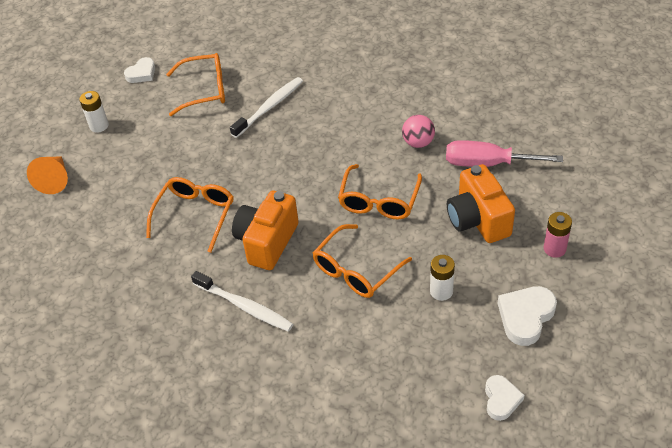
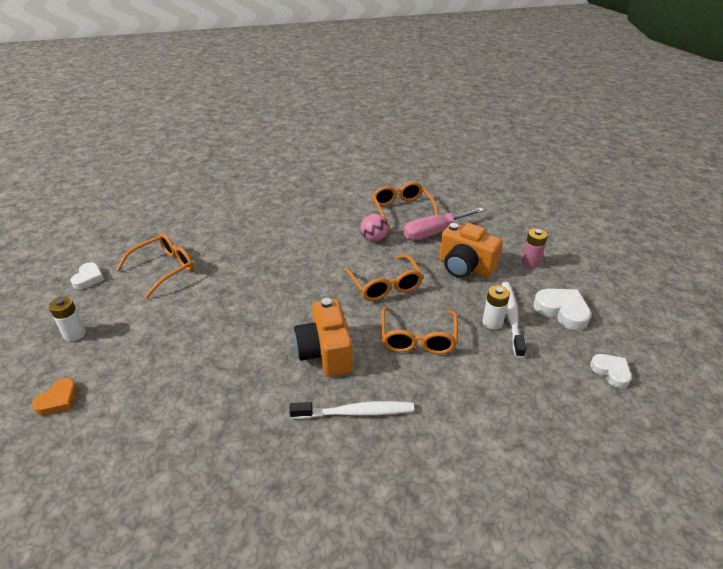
camera: 40 degrees left, 10 degrees down
orange cone [27,156,68,194] -> orange heart [32,378,77,416]
orange glasses [146,177,233,253] -> orange glasses moved to [372,182,438,231]
white toothbrush [230,77,303,138] -> white toothbrush moved to [502,282,526,358]
white heart [498,286,557,346] -> white heart turned 135 degrees clockwise [533,289,591,330]

